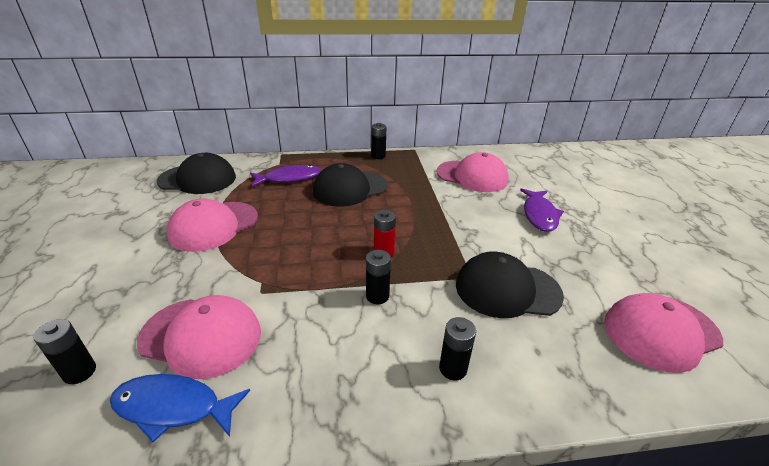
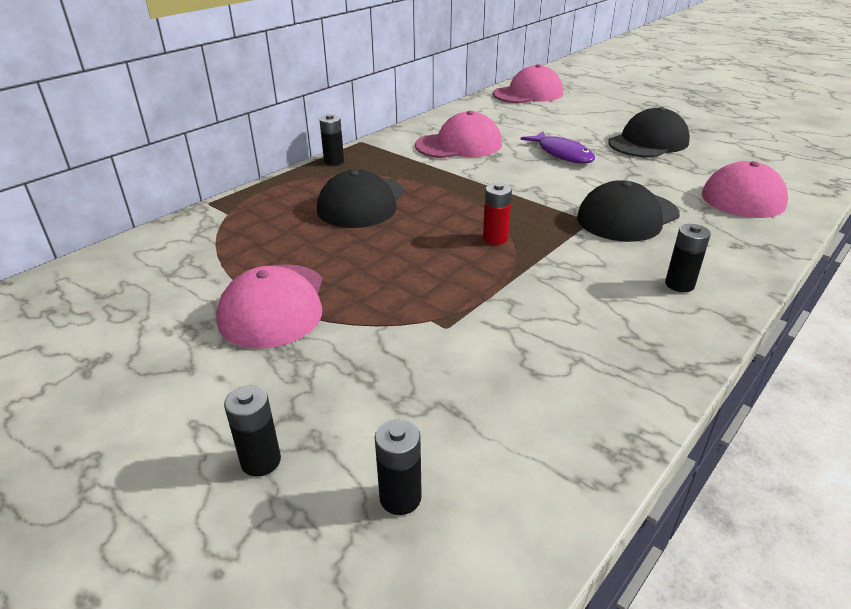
camera: 40 degrees left, 0 degrees up
blue fish [110,374,250,442] -> none
pink cap [137,295,261,379] -> pink cap moved to [493,64,563,103]
black cap [156,153,236,194] -> black cap moved to [608,107,690,158]
purple fish [250,165,321,187] -> none
black battery [366,250,391,304] -> black battery moved to [224,385,281,477]

